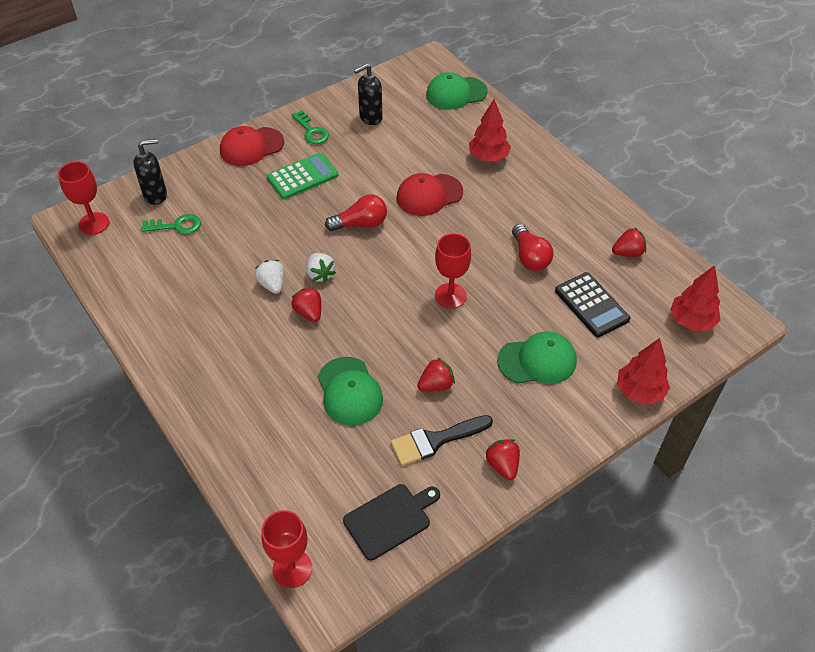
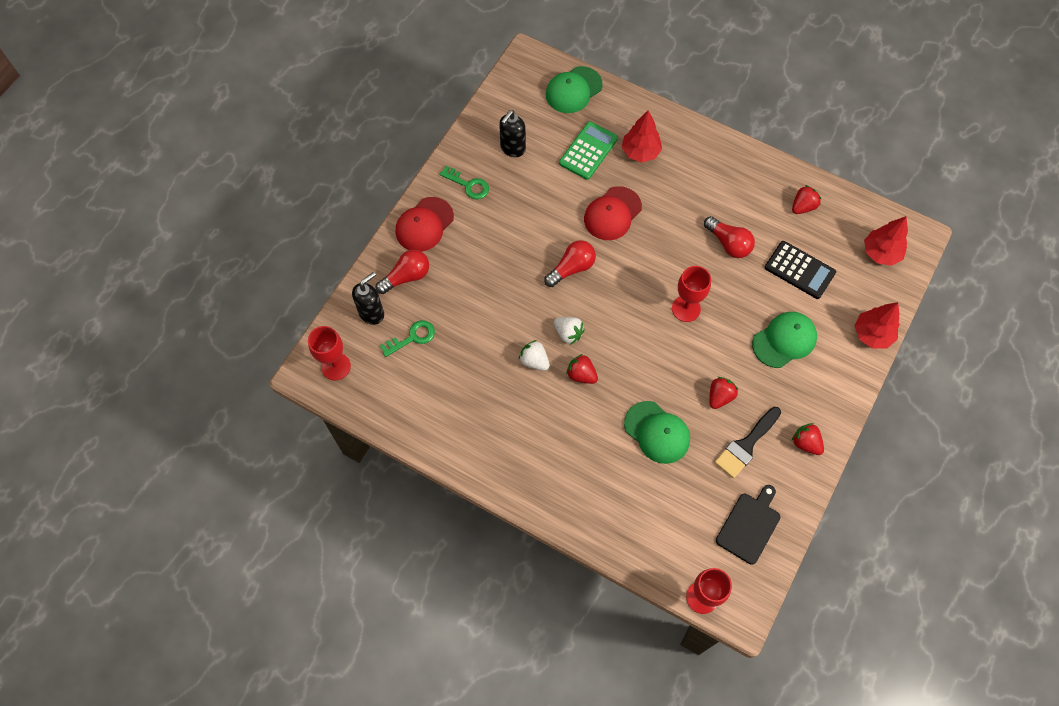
camera: 25 degrees left, 15 degrees up
green calculator [267,153,338,199] -> green calculator moved to [559,121,618,180]
none -> red light bulb [376,250,429,294]

